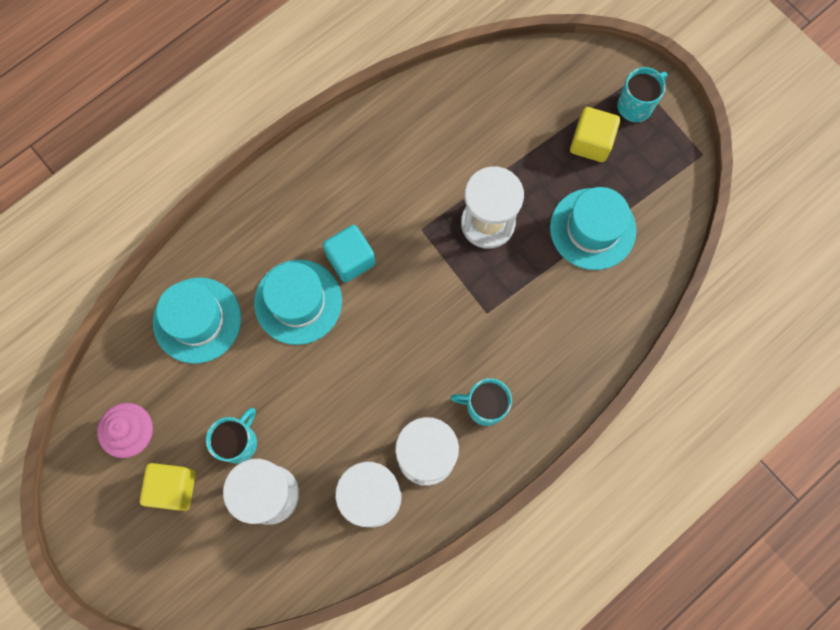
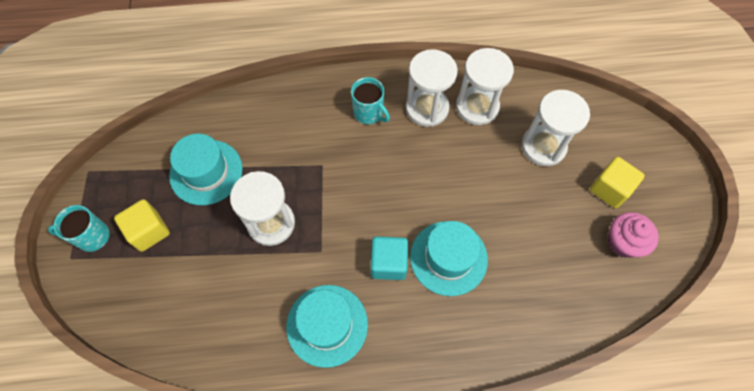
camera: 145 degrees left, 10 degrees down
turquoise hat [153,277,241,364] -> turquoise hat moved to [286,285,368,368]
turquoise mug [206,408,257,463] -> none

